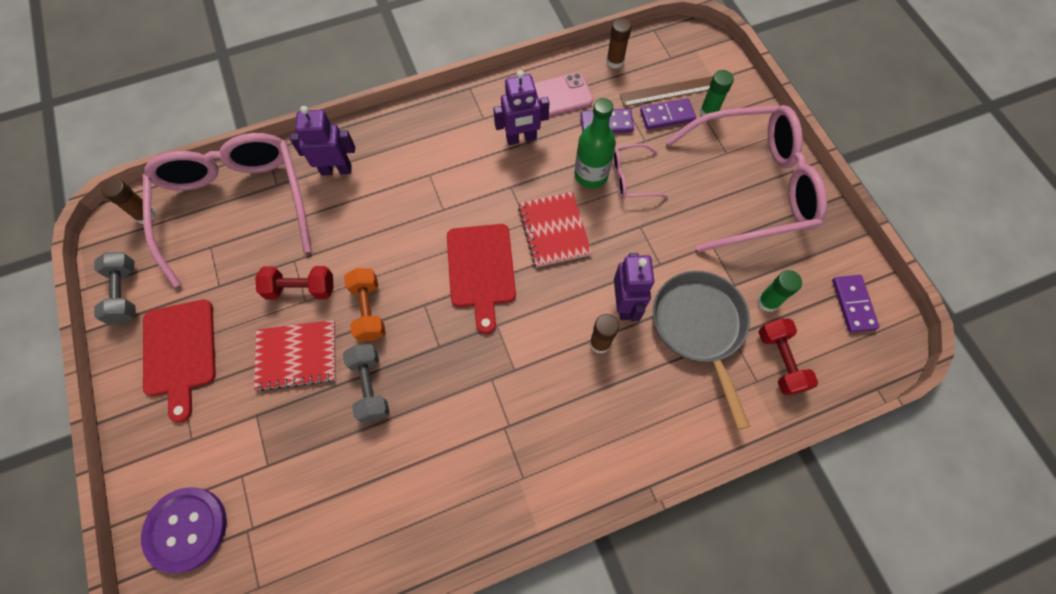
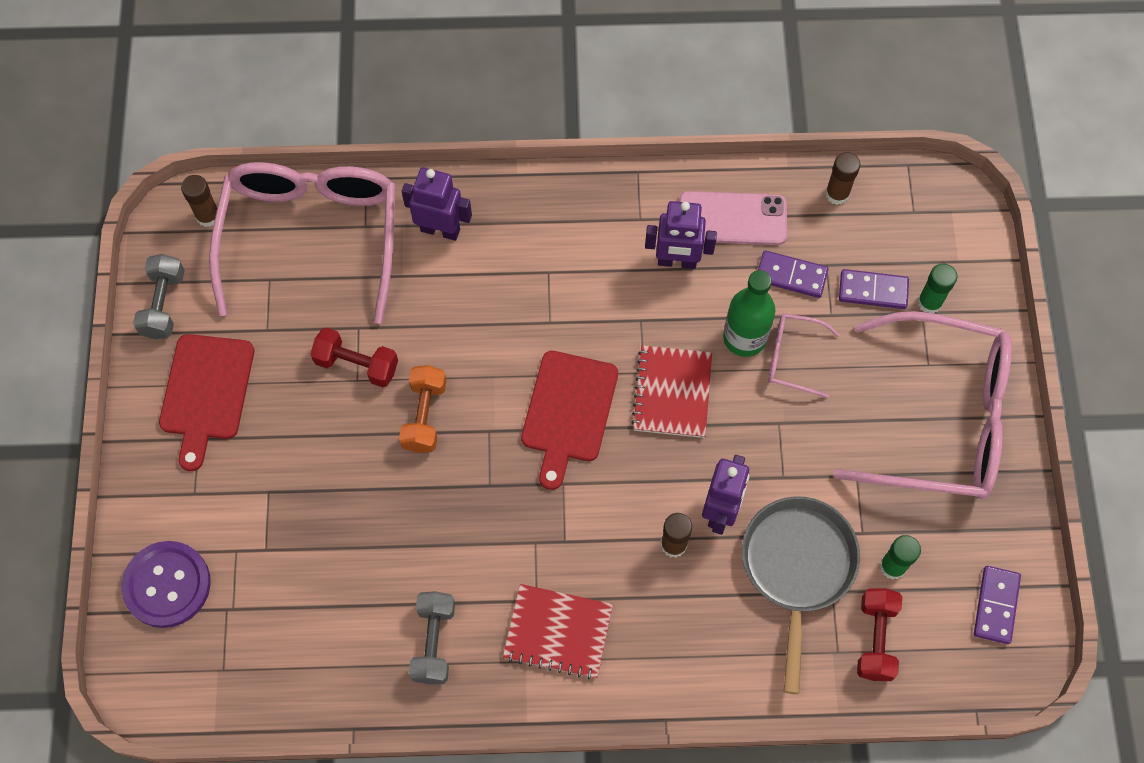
camera: 20 degrees right, 0 degrees up
red notebook [254,320,336,391] -> red notebook moved to [503,584,613,679]
grey dumbbell [343,344,389,423] -> grey dumbbell moved to [409,591,455,684]
brown ruler [620,76,713,107] -> none

